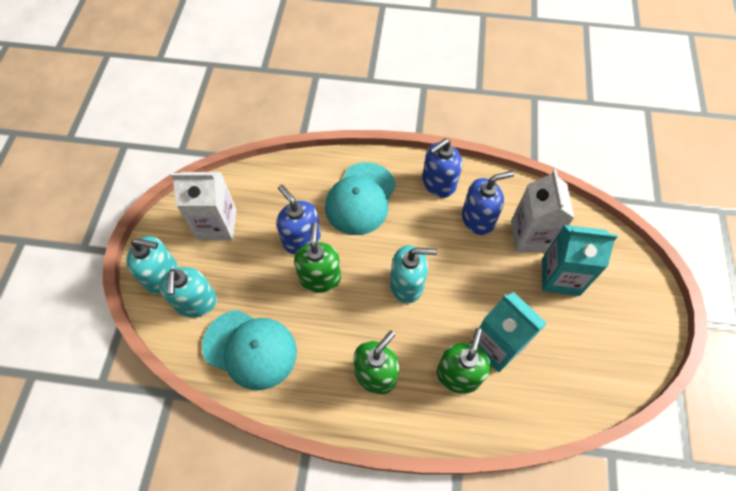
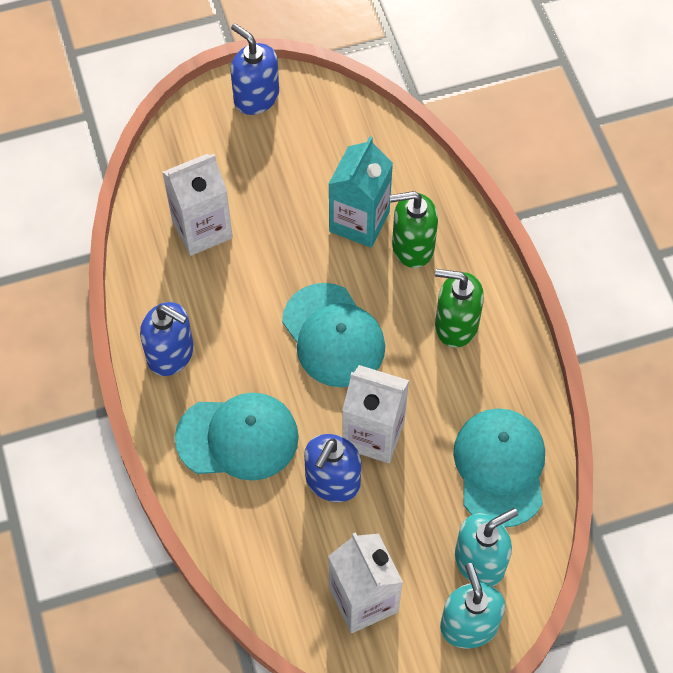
camera: 115 degrees left, 0 degrees up
green soap dispenser [294,222,341,293] -> white carton [342,365,409,463]
turquoise soap dispenser [390,245,437,303] -> turquoise cap [282,283,385,387]
blue soap dispenser [462,171,514,235] -> blue soap dispenser moved to [230,23,279,115]
turquoise carton [542,225,618,296] -> none

